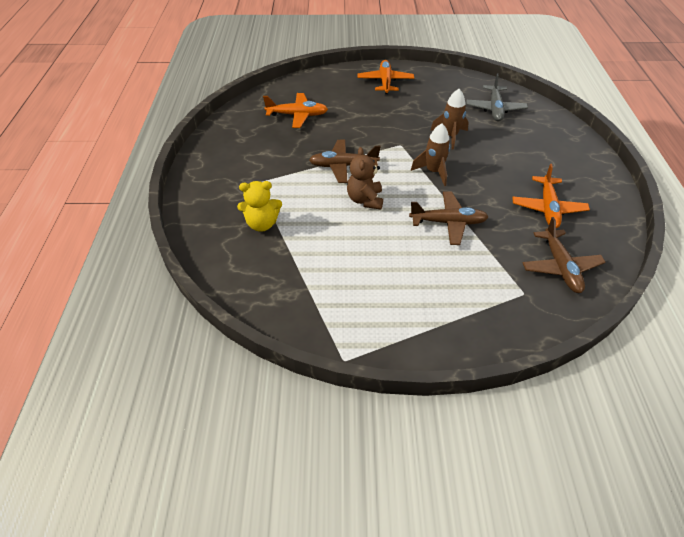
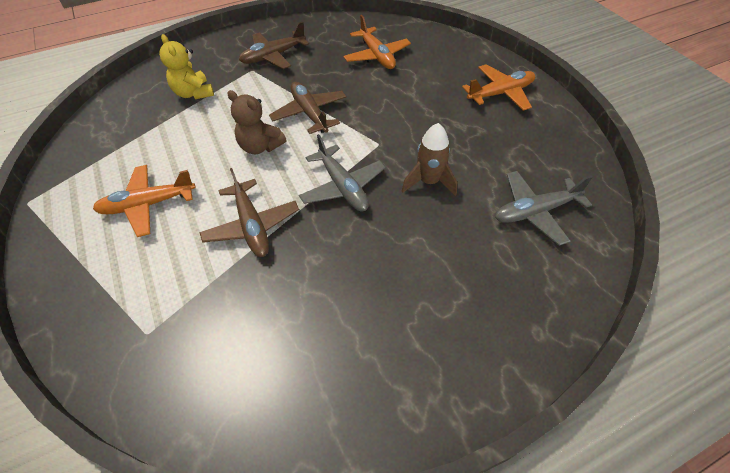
camera: 65 degrees right, 5 degrees up
brown teddy bear [347,147,383,210] -> brown teddy bear turned 120 degrees counterclockwise [227,90,286,154]
brown rocket [411,123,450,186] -> grey plane [299,134,386,212]
orange plane [512,164,590,228] -> orange plane moved to [93,165,196,237]
brown plane [522,217,606,293] -> brown plane moved to [239,22,309,69]

